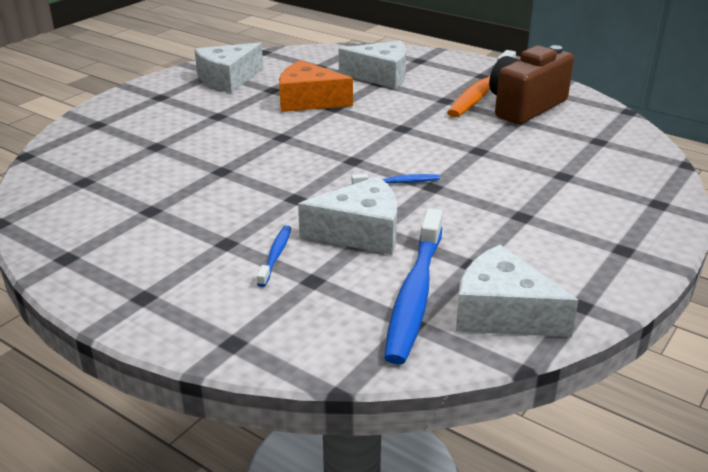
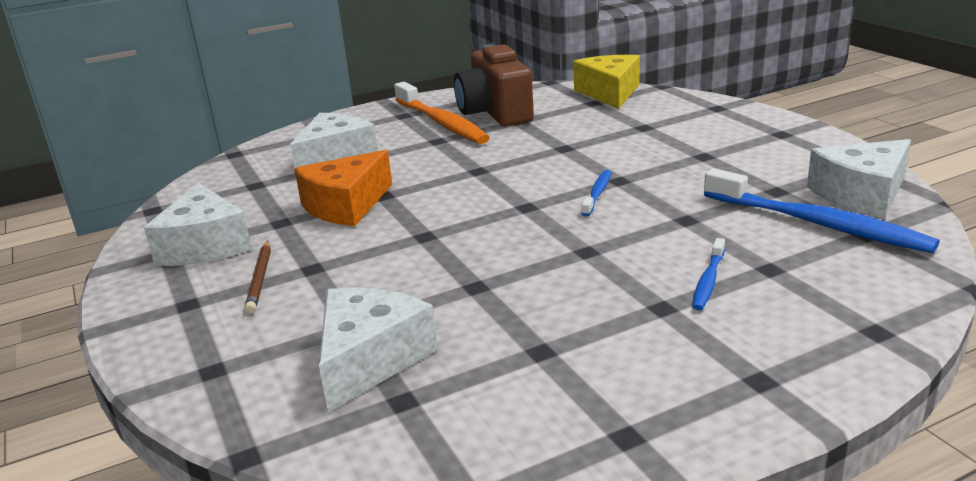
camera: 60 degrees left, 5 degrees down
blue toothbrush [257,225,291,287] -> blue toothbrush turned 105 degrees counterclockwise [692,238,725,310]
white cheese [298,176,397,255] -> white cheese moved to [319,287,438,412]
none -> brown pencil [245,241,271,313]
none -> yellow cheese [573,55,640,109]

